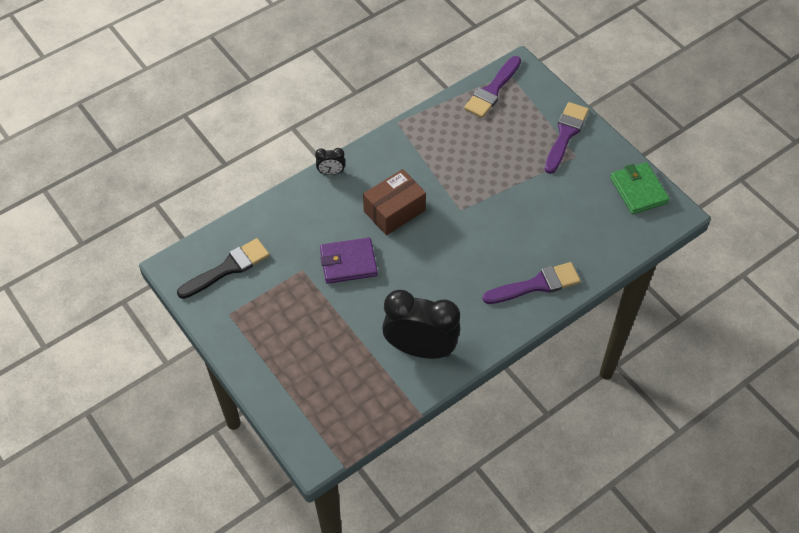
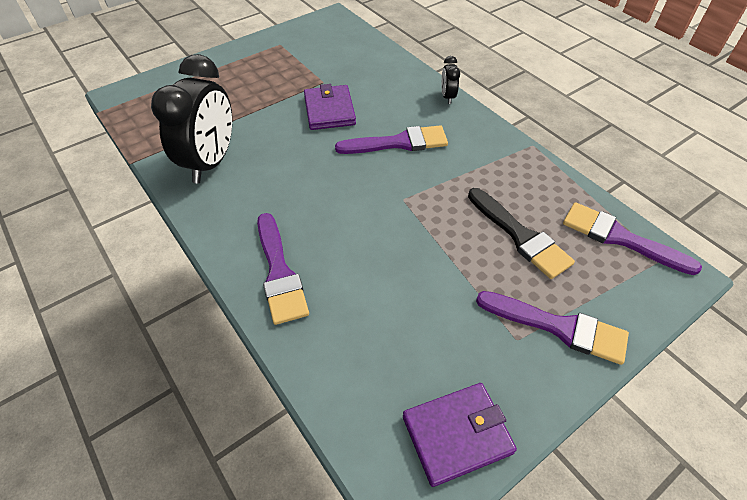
camera: 90 degrees right, 5 degrees down
black brush [177,238,270,299] -> black brush moved to [468,188,575,279]
brown box [363,169,426,235] -> purple brush [335,125,448,154]
green wallet [610,162,670,214] -> purple wallet [403,383,517,487]

